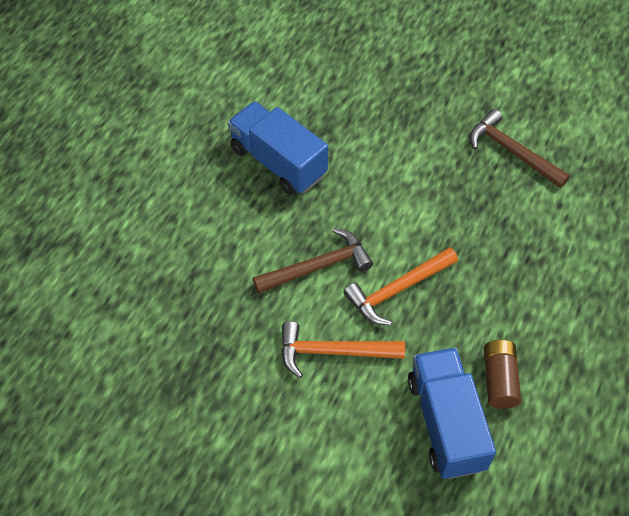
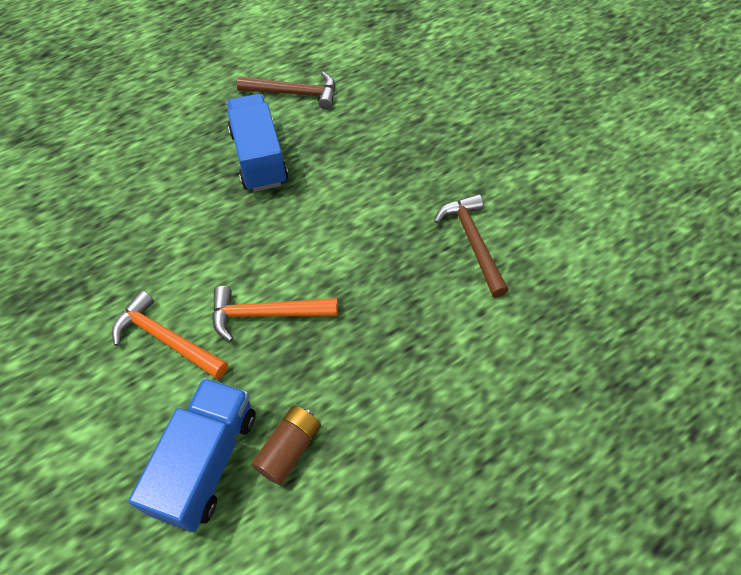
camera: 30 degrees right, 0 degrees up
brown hammer [253,228,373,294] -> brown hammer moved to [237,72,335,110]

